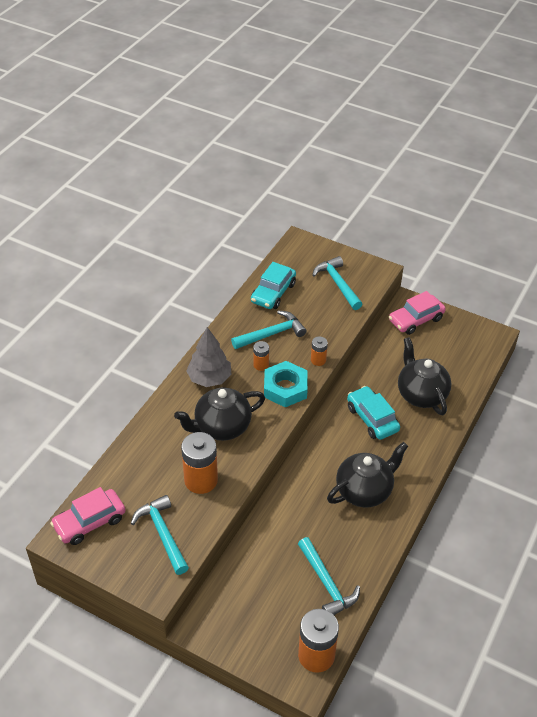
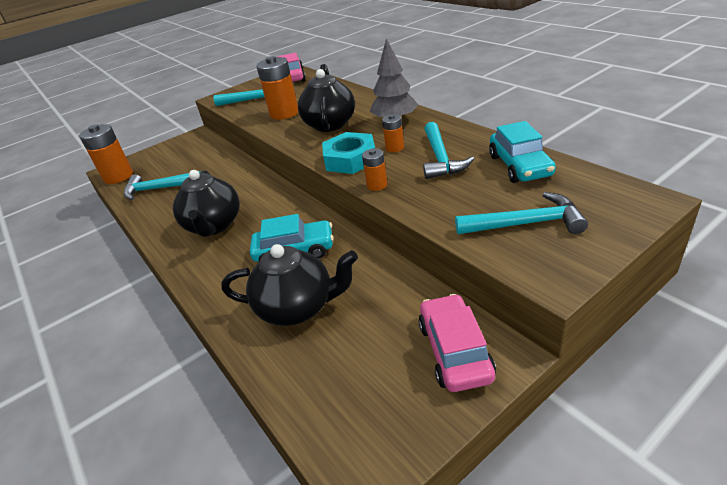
camera: 120 degrees right, 10 degrees down
turquoise car [251,262,296,309] -> turquoise car turned 150 degrees counterclockwise [489,121,556,183]

